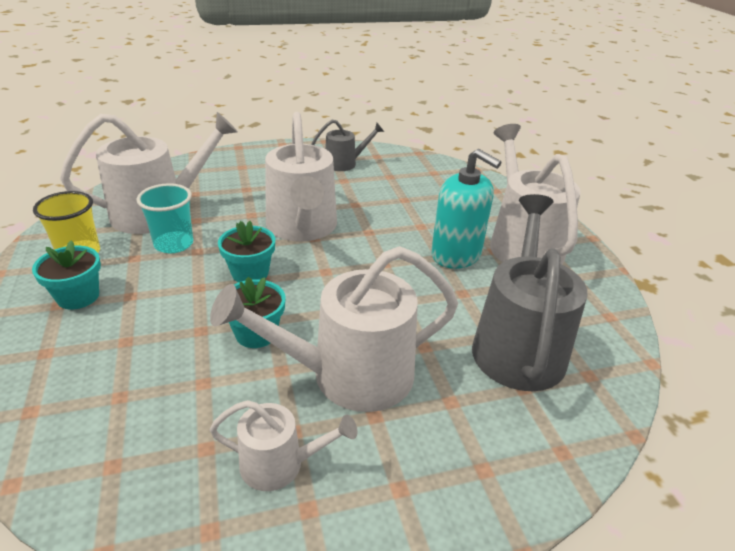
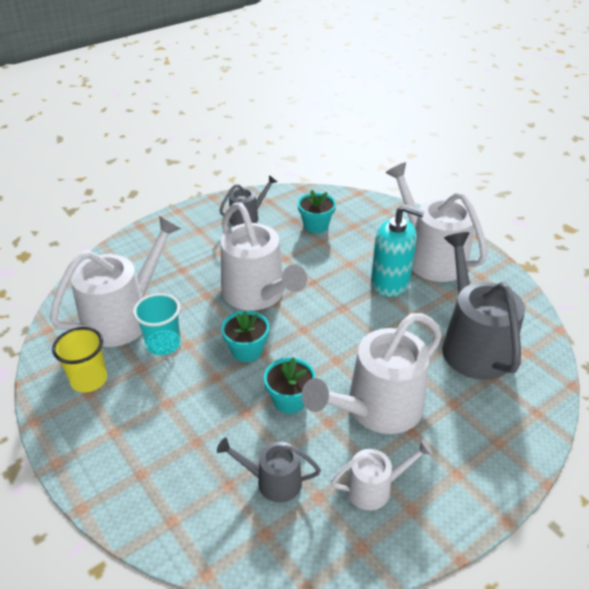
camera: 20 degrees left, 5 degrees up
turquoise flower pot [32,241,101,310] -> turquoise flower pot moved to [298,190,336,233]
none -> grey watering can [217,438,321,503]

